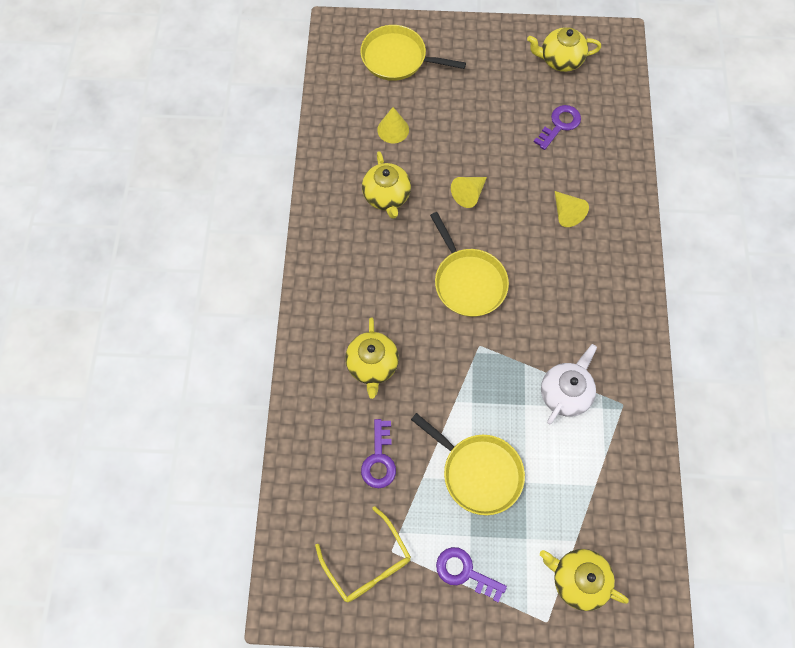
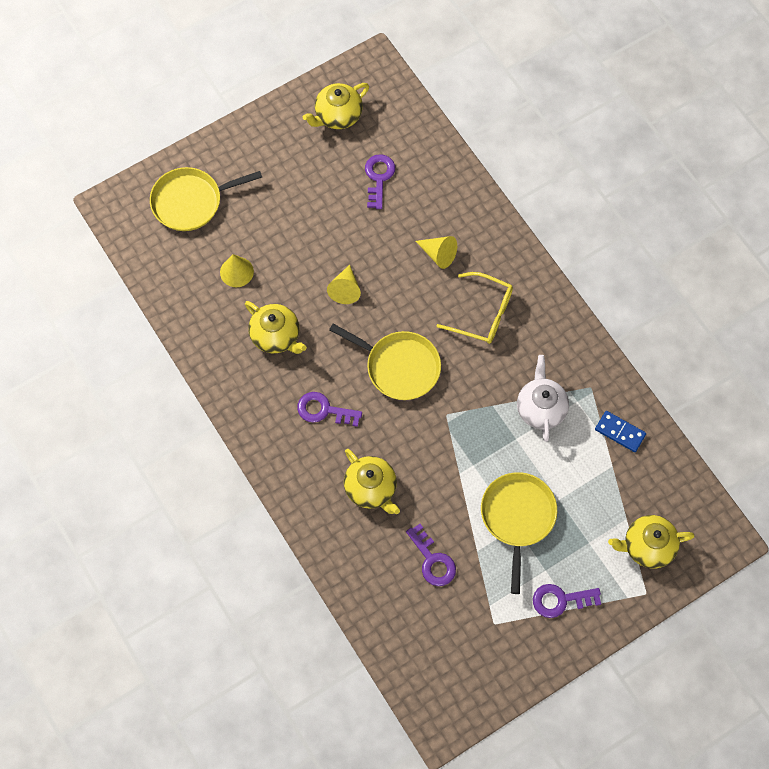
camera: 35 degrees left, 0 degrees up
yellow glasses [315,506,411,602] -> yellow glasses moved to [437,272,513,344]
yellow pan [411,413,525,515] -> yellow pan turned 90 degrees counterclockwise [481,472,557,594]
none -> purple key [297,392,362,427]
none -> blue domino [595,411,646,452]

